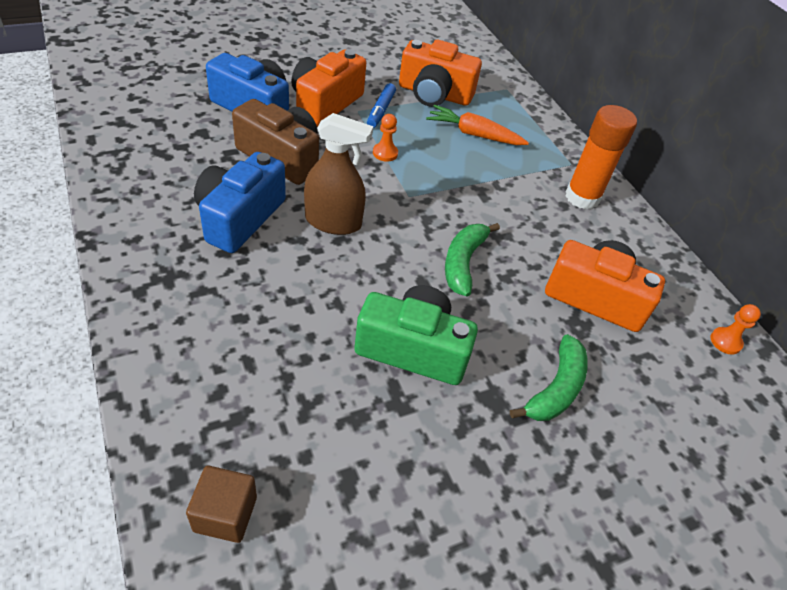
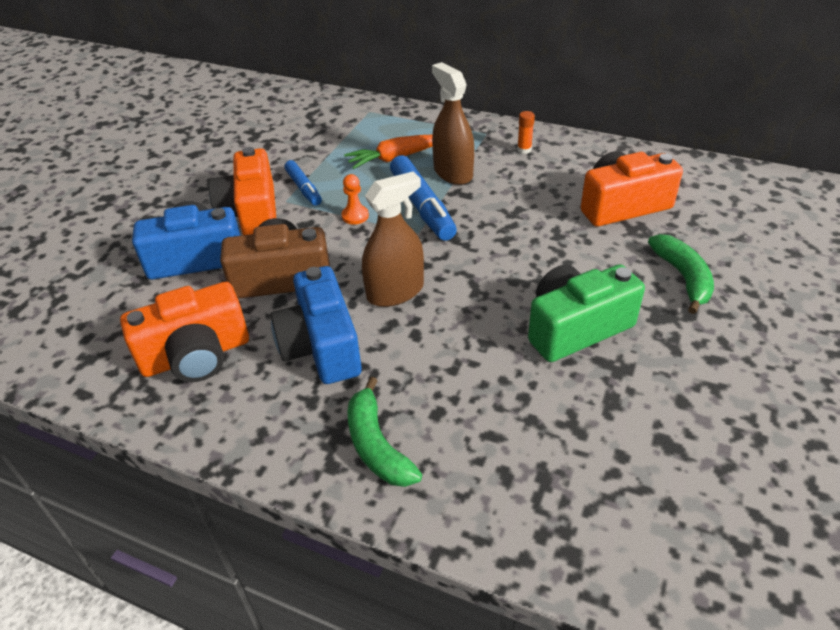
camera: 35 degrees left, 5 degrees down
brown cube [186,466,257,543] -> none
orange camera [399,40,482,107] -> orange camera moved to [120,282,249,382]
green banana [445,223,500,296] -> green banana moved to [347,377,422,487]
orange glue stick [566,105,637,209] -> orange glue stick [517,111,535,154], size x0.43
orange pawn [711,304,761,355] -> none
none -> blue marker [390,155,457,241]
none -> brown spray bottle [432,62,474,185]

